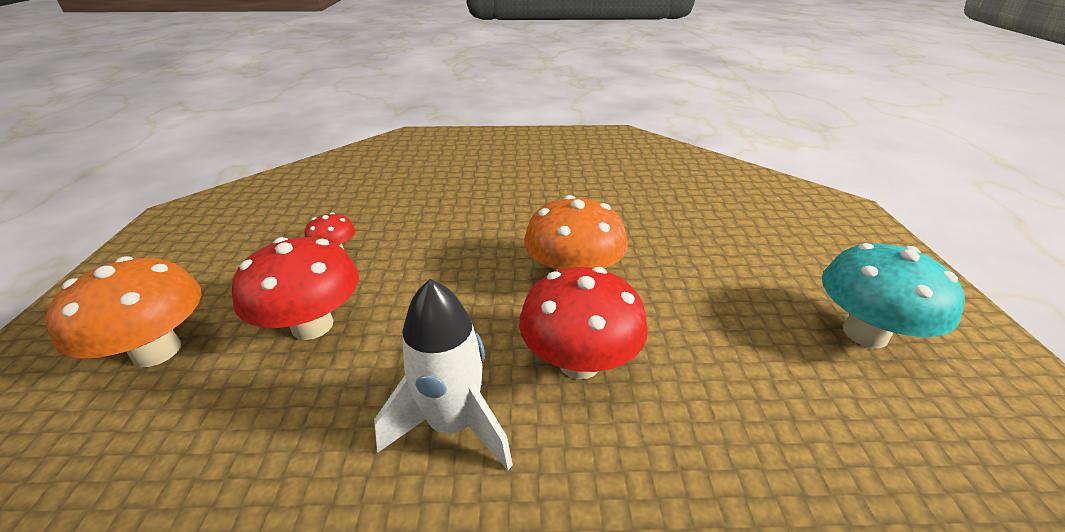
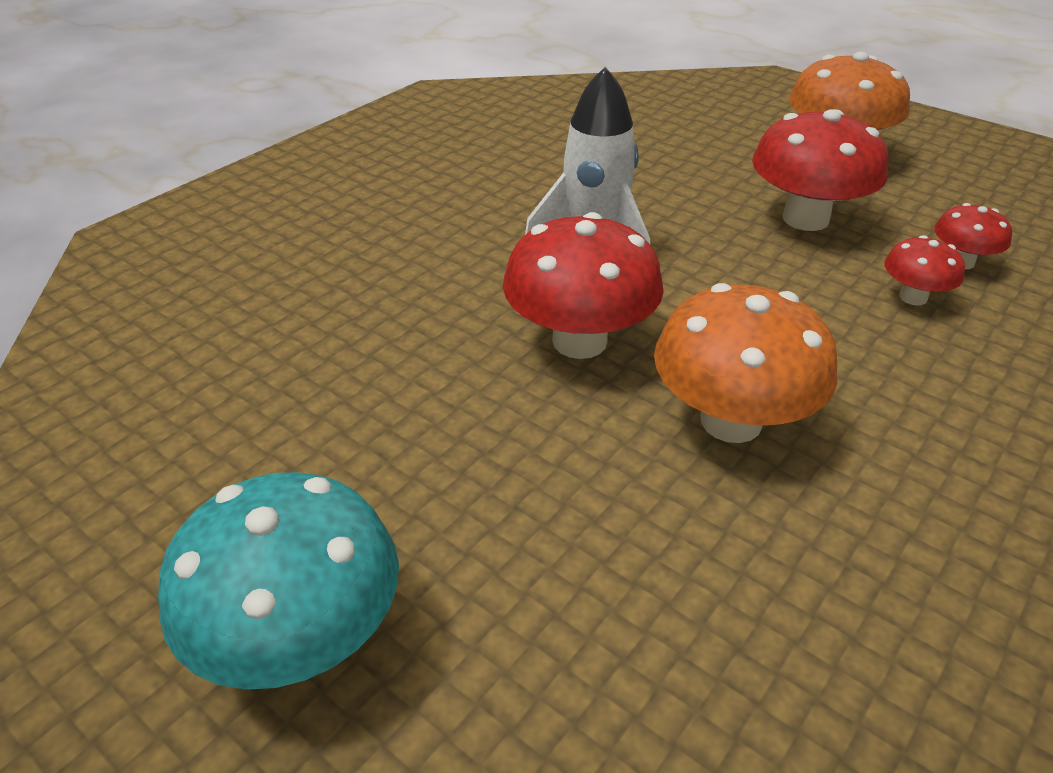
camera: 130 degrees right, 5 degrees up
none -> red mushroom [884,235,965,305]

